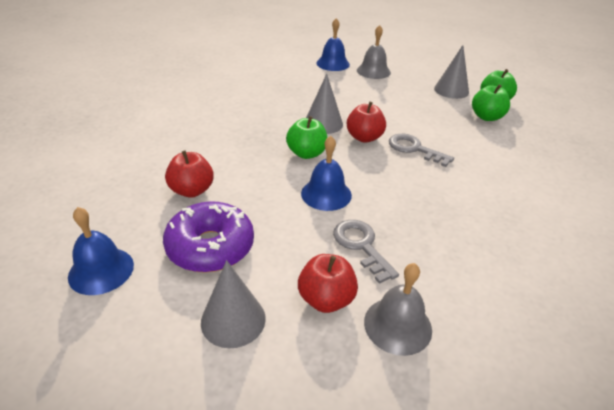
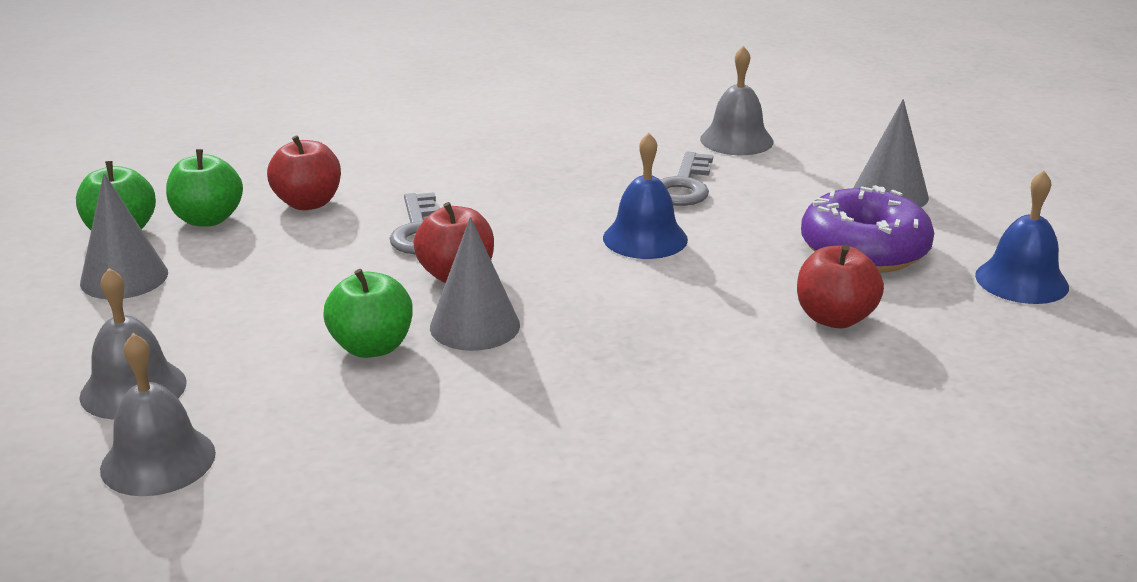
camera: 135 degrees left, 10 degrees down
green apple [286,116,327,159] -> green apple moved to [323,269,413,358]
red apple [298,254,358,313] -> red apple moved to [267,135,341,210]
blue bell [316,18,350,71] -> grey bell [100,333,216,496]

